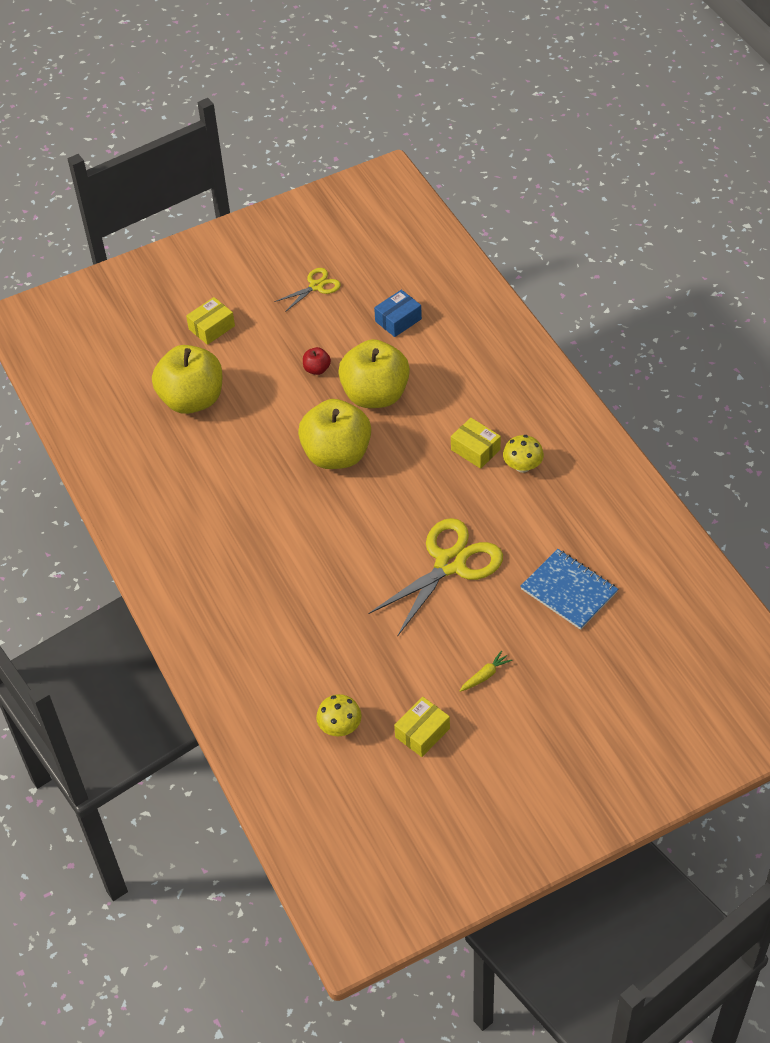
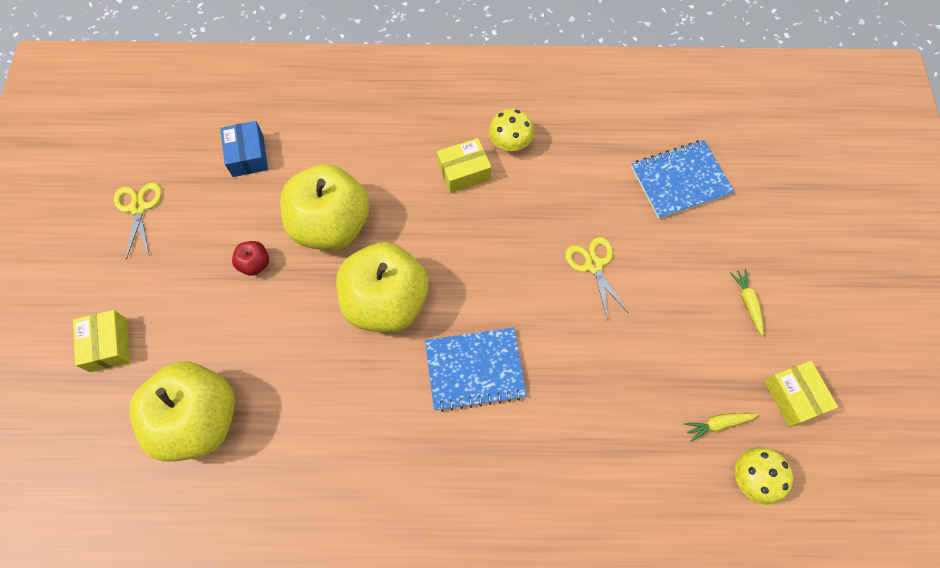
camera: 65 degrees left, 15 degrees up
yellow scissors [368,518,503,637] -> yellow scissors [565,237,629,320], size x0.52
none -> blue notebook [425,327,527,412]
none -> yellow carrot [684,413,758,442]

